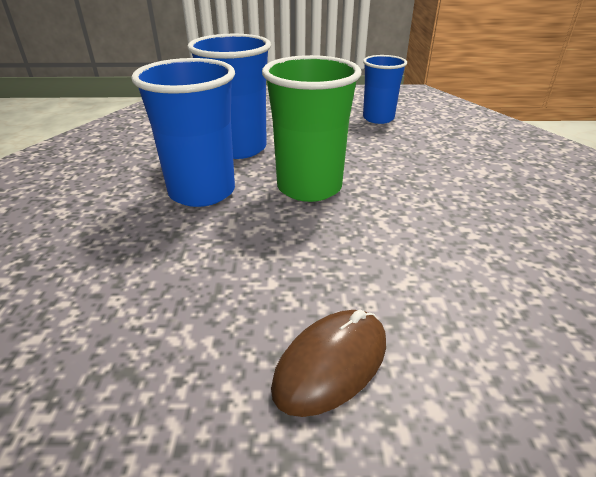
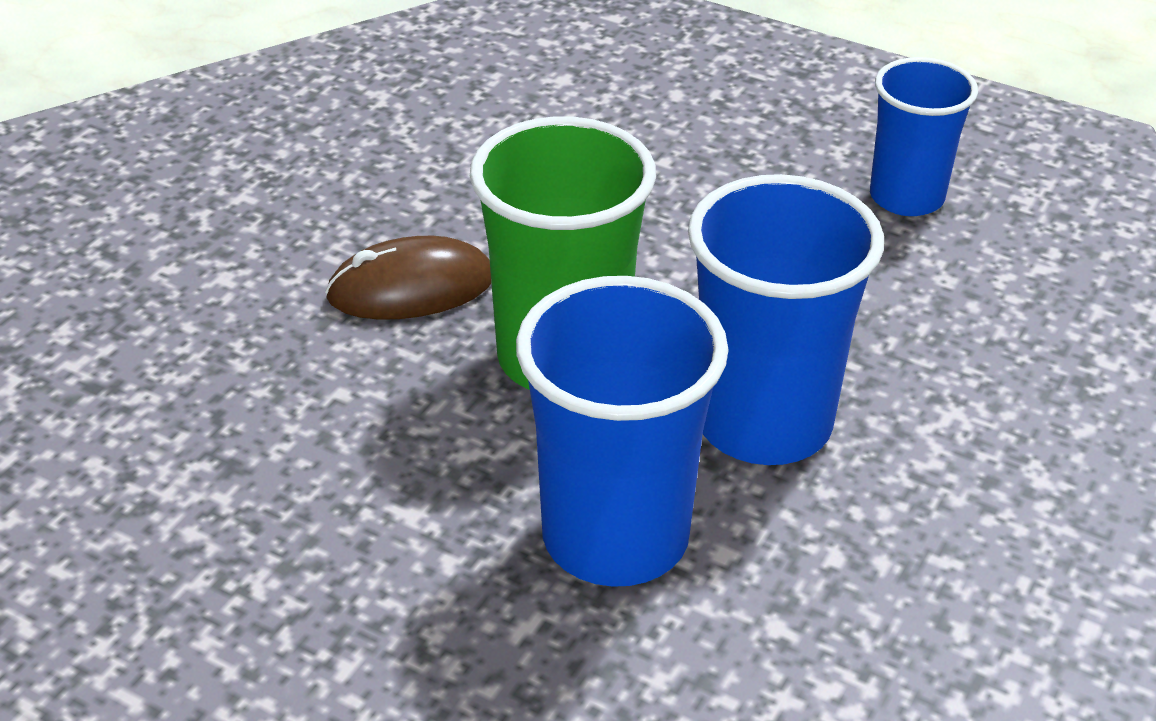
camera: 150 degrees left, 5 degrees up
brown mouse [271,309,386,417] -> brown mouse moved to [325,236,491,320]
blue cup [363,55,407,124] -> blue cup moved to [870,57,978,216]

